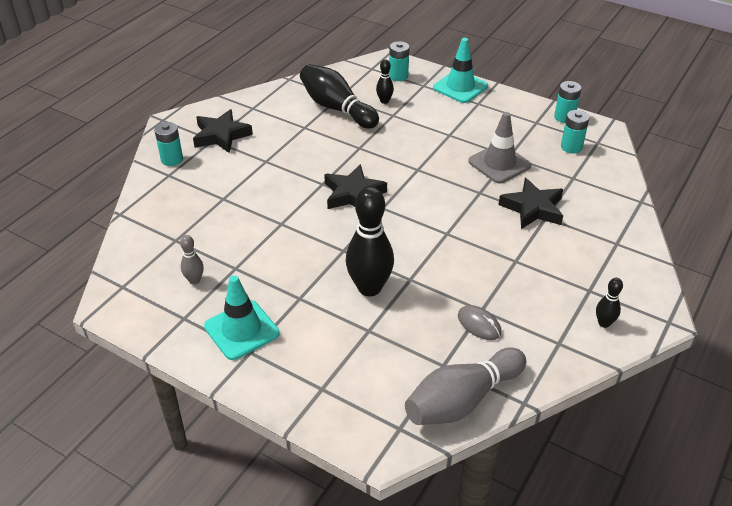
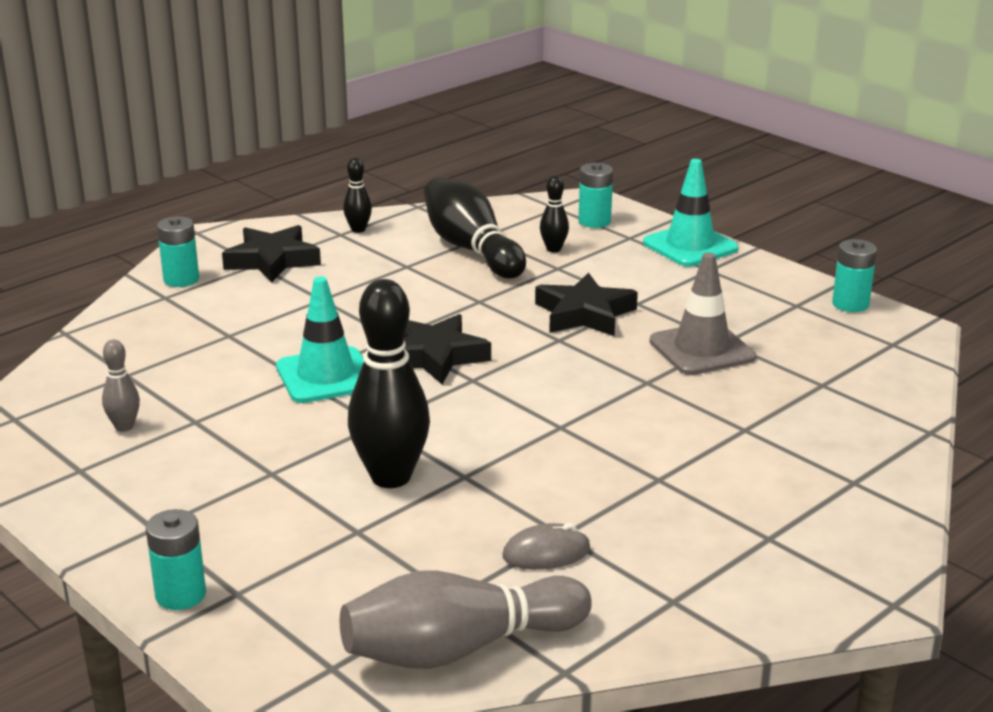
camera: 15 degrees right, 15 degrees down
turquoise traffic cone [204,275,280,360] -> turquoise traffic cone moved to [276,277,364,403]
grey mouse [458,305,502,340] -> grey mouse turned 75 degrees counterclockwise [502,523,590,570]
black star [499,178,563,229] -> black star moved to [535,272,638,337]
turquoise battery [561,110,589,153] -> turquoise battery moved to [146,509,206,610]
black bowling pin [596,278,623,328] -> black bowling pin moved to [343,158,372,233]

